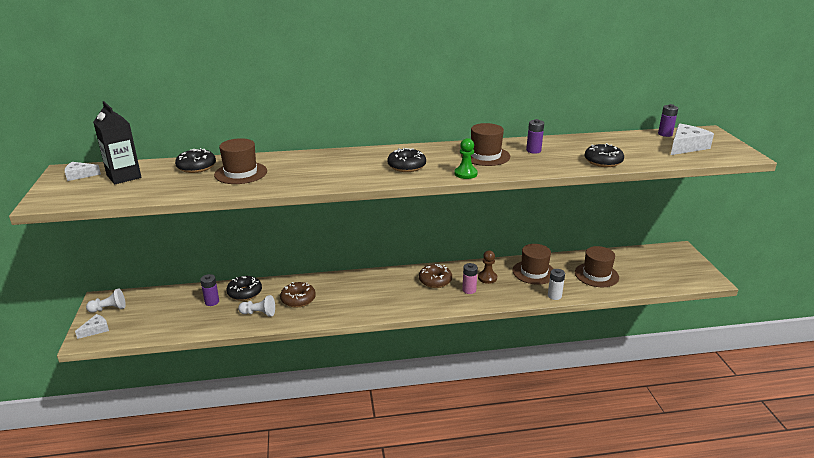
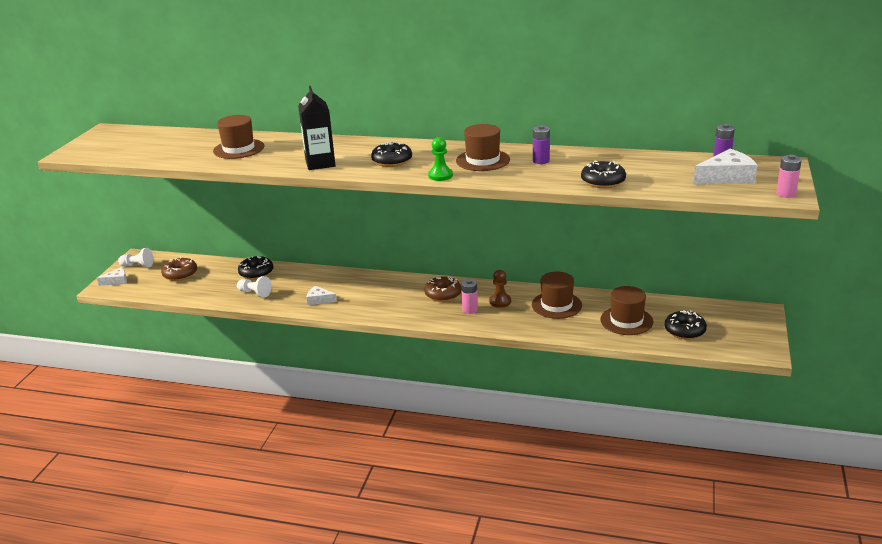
camera: 25 degrees right, 0 degrees up
white cheese [64,162,101,181] -> white cheese moved to [307,286,337,305]
black carton [93,101,141,185] -> black carton moved to [298,86,336,170]
black donut [175,148,216,173] -> black donut moved to [664,310,707,340]
purple battery [200,274,219,306] -> none
brown donut [280,282,316,308] -> brown donut moved to [161,257,197,281]
white battery [548,269,565,300] -> none
none -> pink battery [776,155,802,198]

